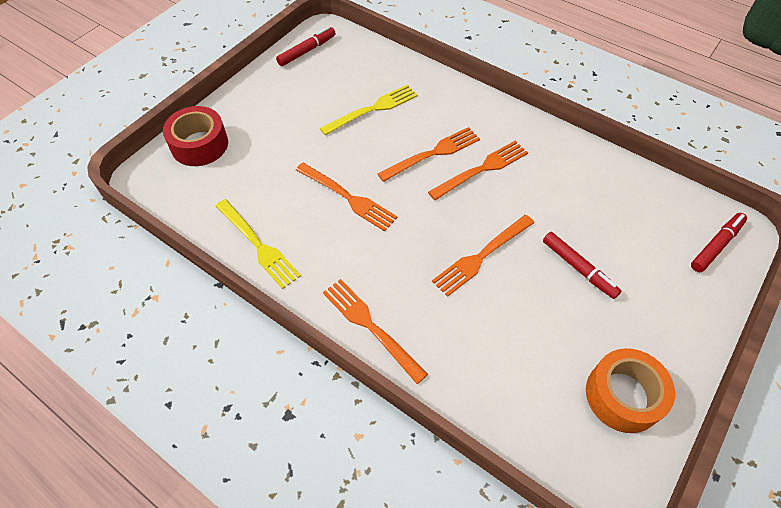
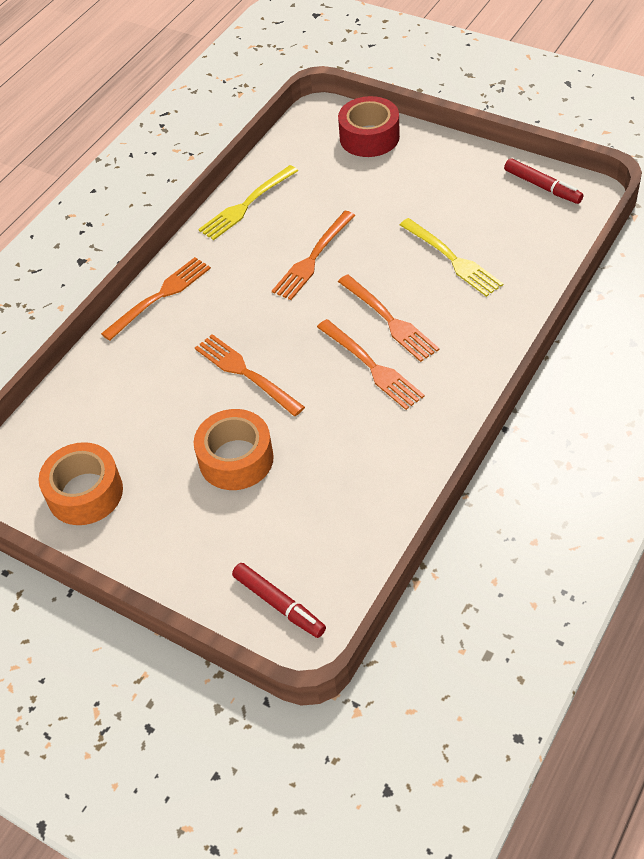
camera: 90 degrees right, 5 degrees down
red marker [543,232,621,299] -> orange tape [194,409,274,490]

